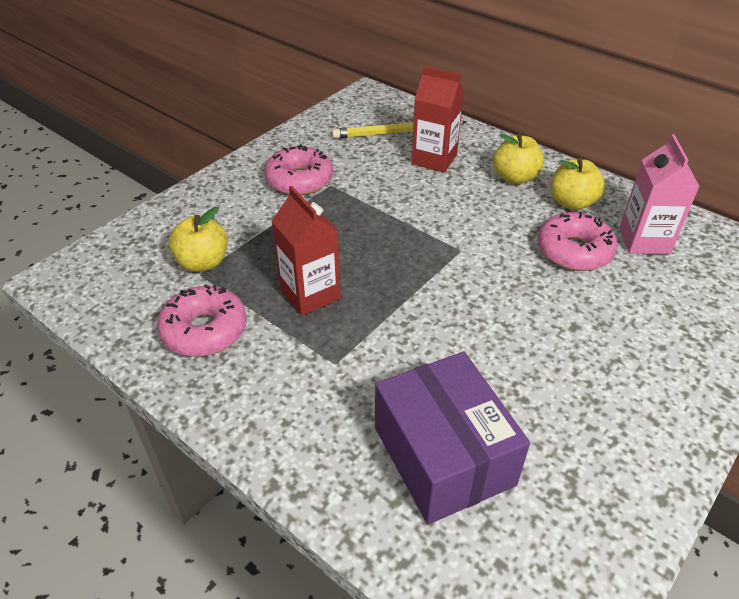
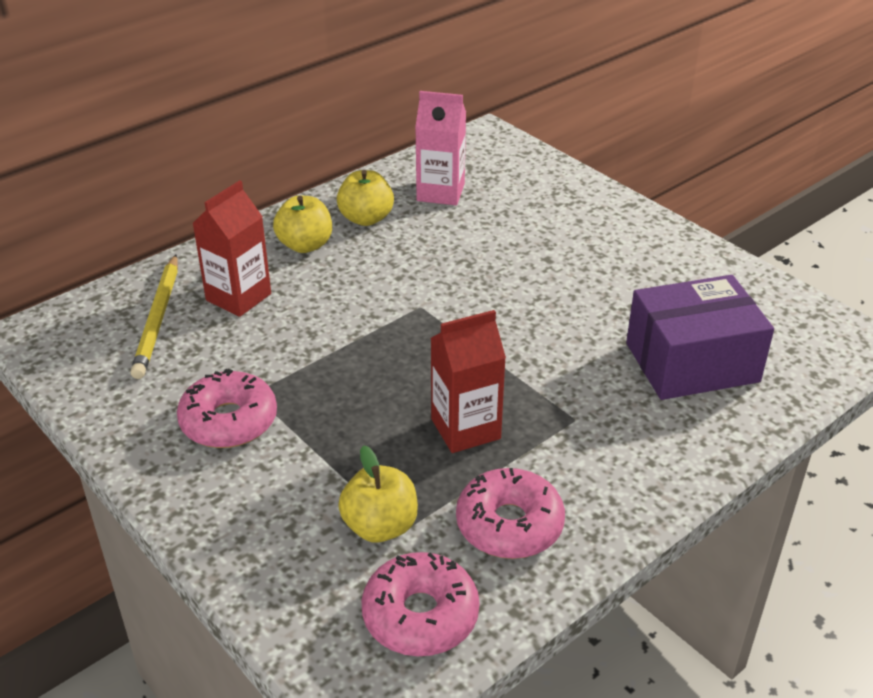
camera: 80 degrees left, 5 degrees down
pink donut [537,211,618,271] -> pink donut moved to [362,552,480,656]

